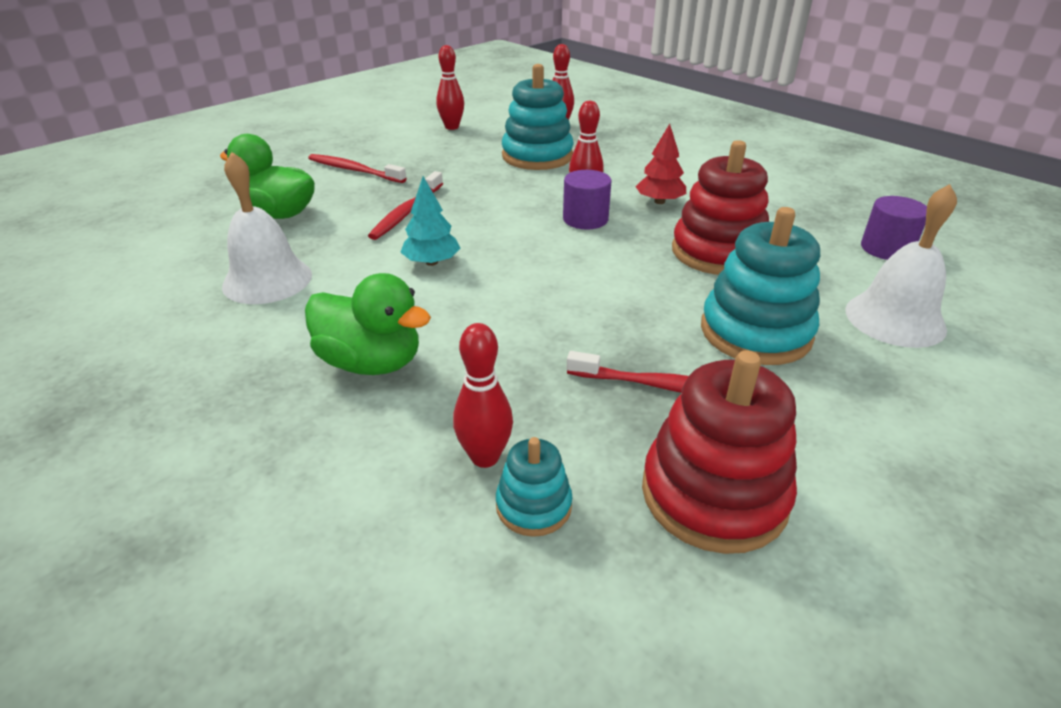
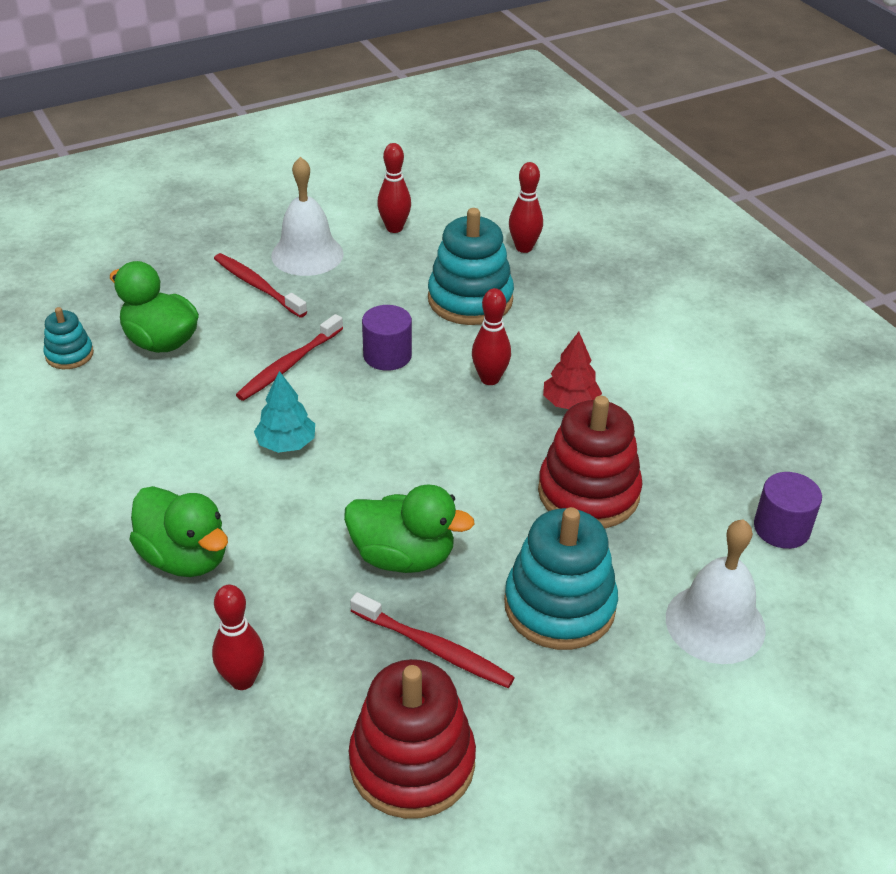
camera: 15 degrees right, 5 degrees up
white bell [222,152,312,304] -> white bell moved to [271,157,344,276]
turquoise stacking toy [496,437,573,537] -> turquoise stacking toy moved to [43,307,94,369]
purple cylinder [563,170,612,229] -> purple cylinder moved to [362,305,412,371]
none -> green duck [344,484,475,573]

